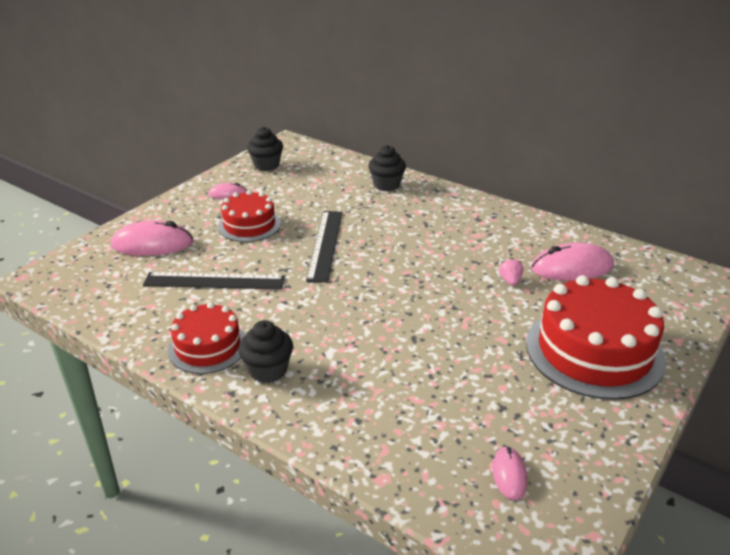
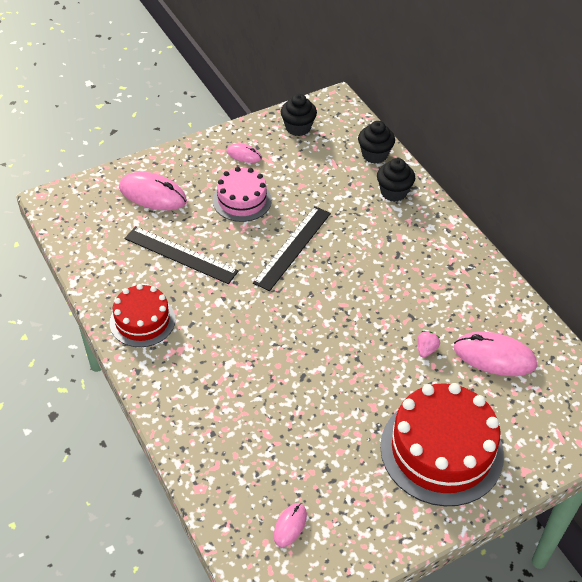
camera: 25 degrees right, 15 degrees up
red cake [218,190,281,242] -> pink cake [213,167,272,222]
black cupcake [238,320,293,383] -> black cupcake moved to [358,121,395,164]

